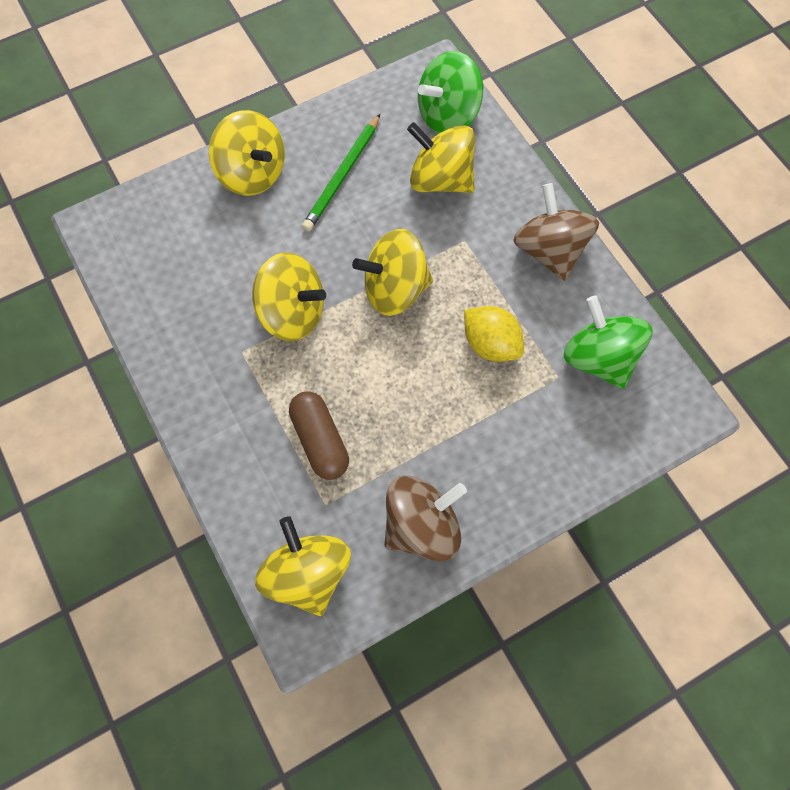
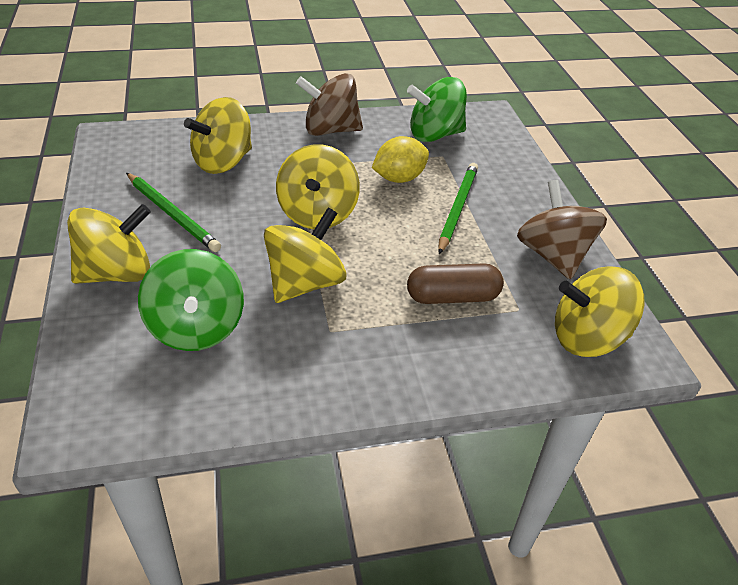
camera: 75 degrees left, 25 degrees down
green spinning top [418,51,483,134] -> green spinning top moved to [138,249,244,351]
none -> green pencil [438,163,478,254]

